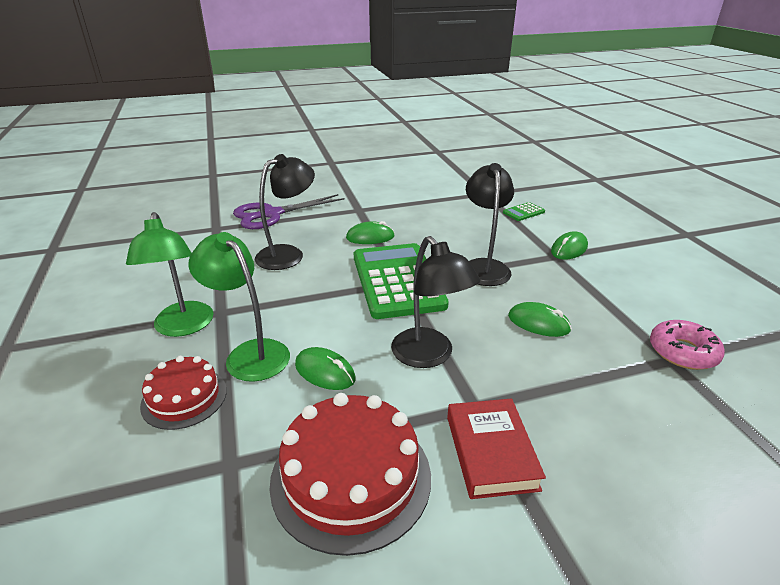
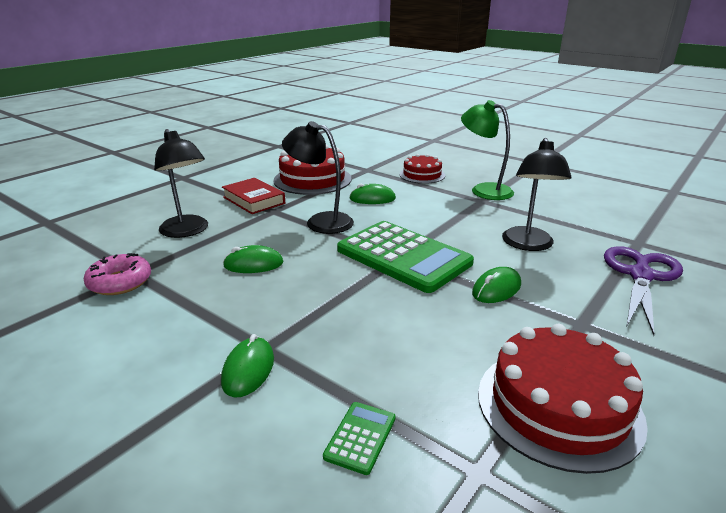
camera: 145 degrees right, 5 degrees down
green lamp [189,232,290,382] -> none
black lamp [466,163,514,286] -> black lamp moved to [154,129,208,238]
none -> red cake [478,324,648,474]

